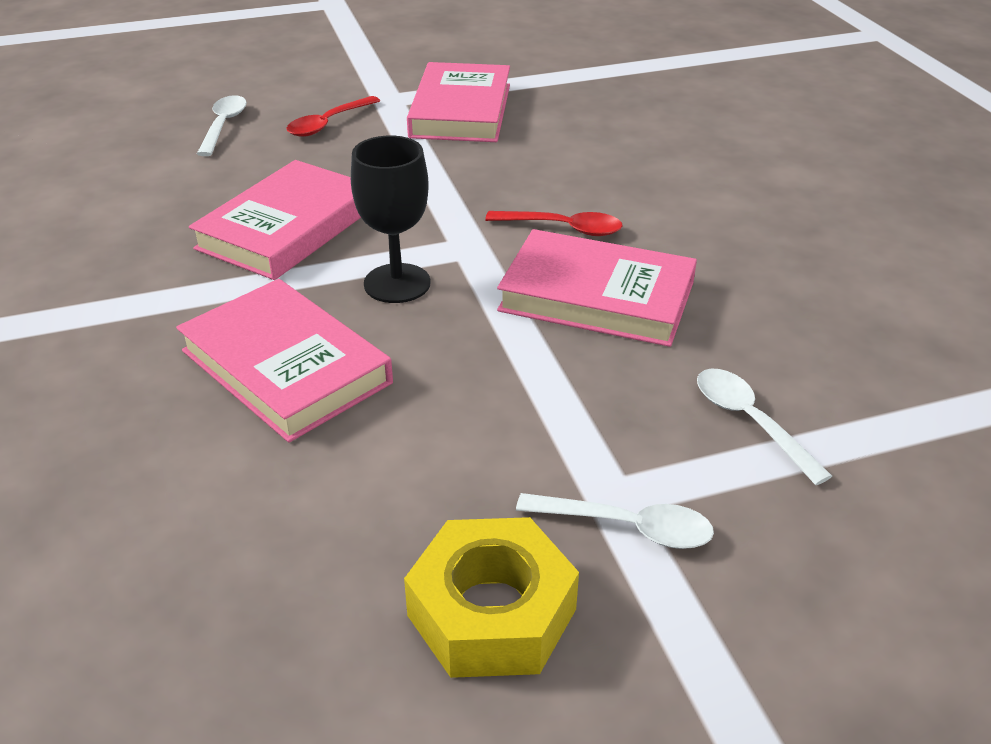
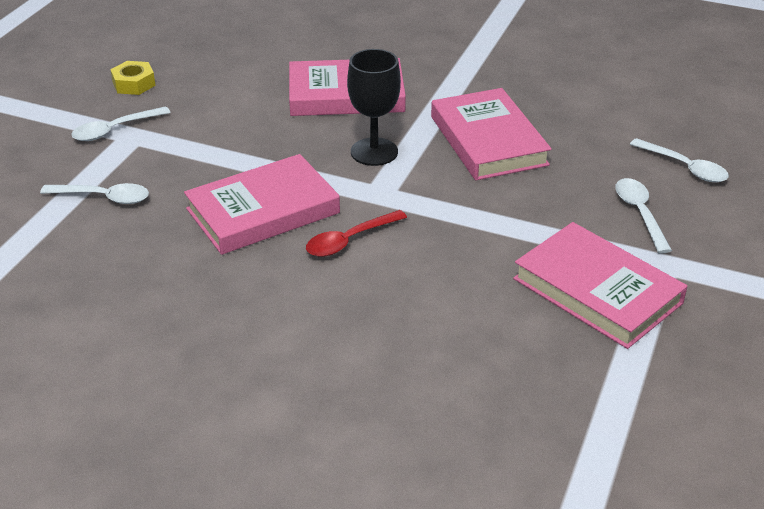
camera: 130 degrees right, 0 degrees up
red spoon [286,96,380,137] -> white spoon [615,178,672,254]
yellow nut [404,517,579,678] -> yellow nut [110,61,156,95], size x0.58

